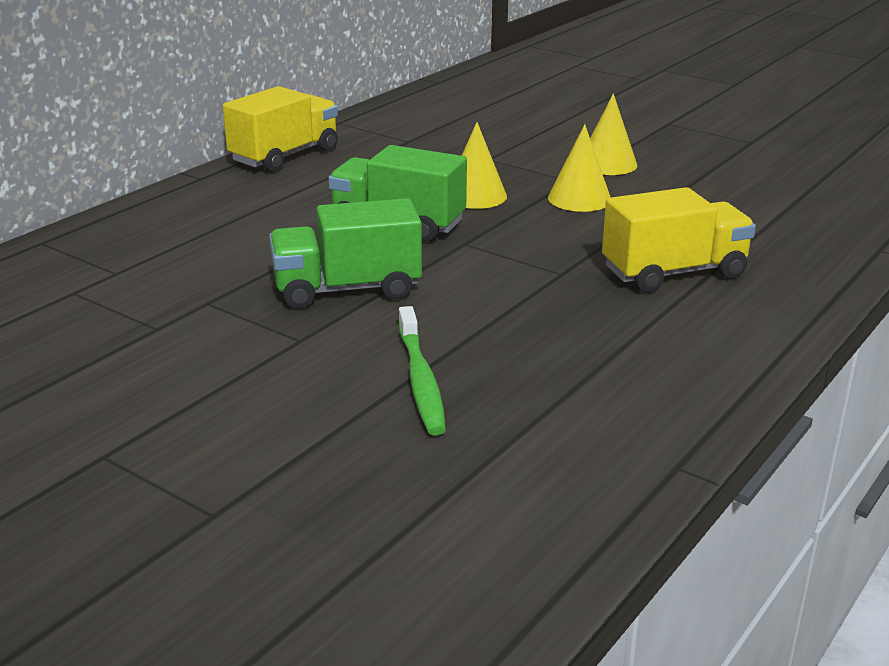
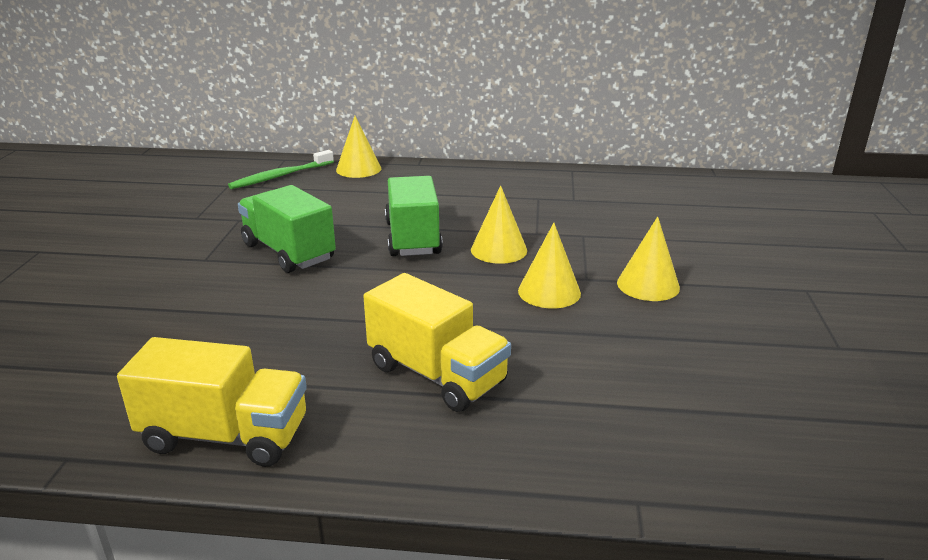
camera: 60 degrees right, 0 degrees up
yellow truck [223,86,338,172] -> yellow truck moved to [117,337,307,467]
green toothbrush [398,306,446,435] -> green toothbrush moved to [228,150,334,189]
none -> yellow cone [336,116,381,178]

